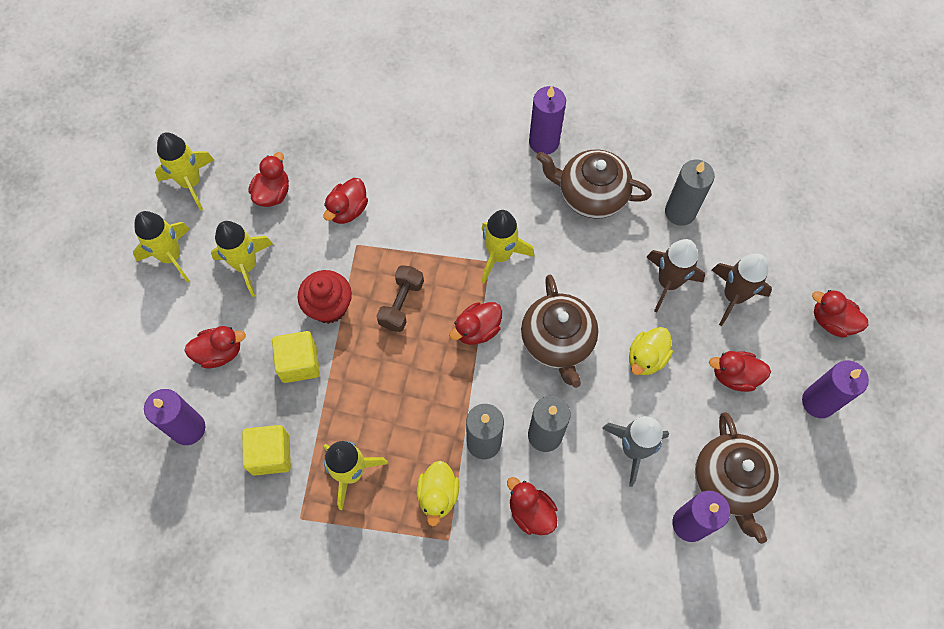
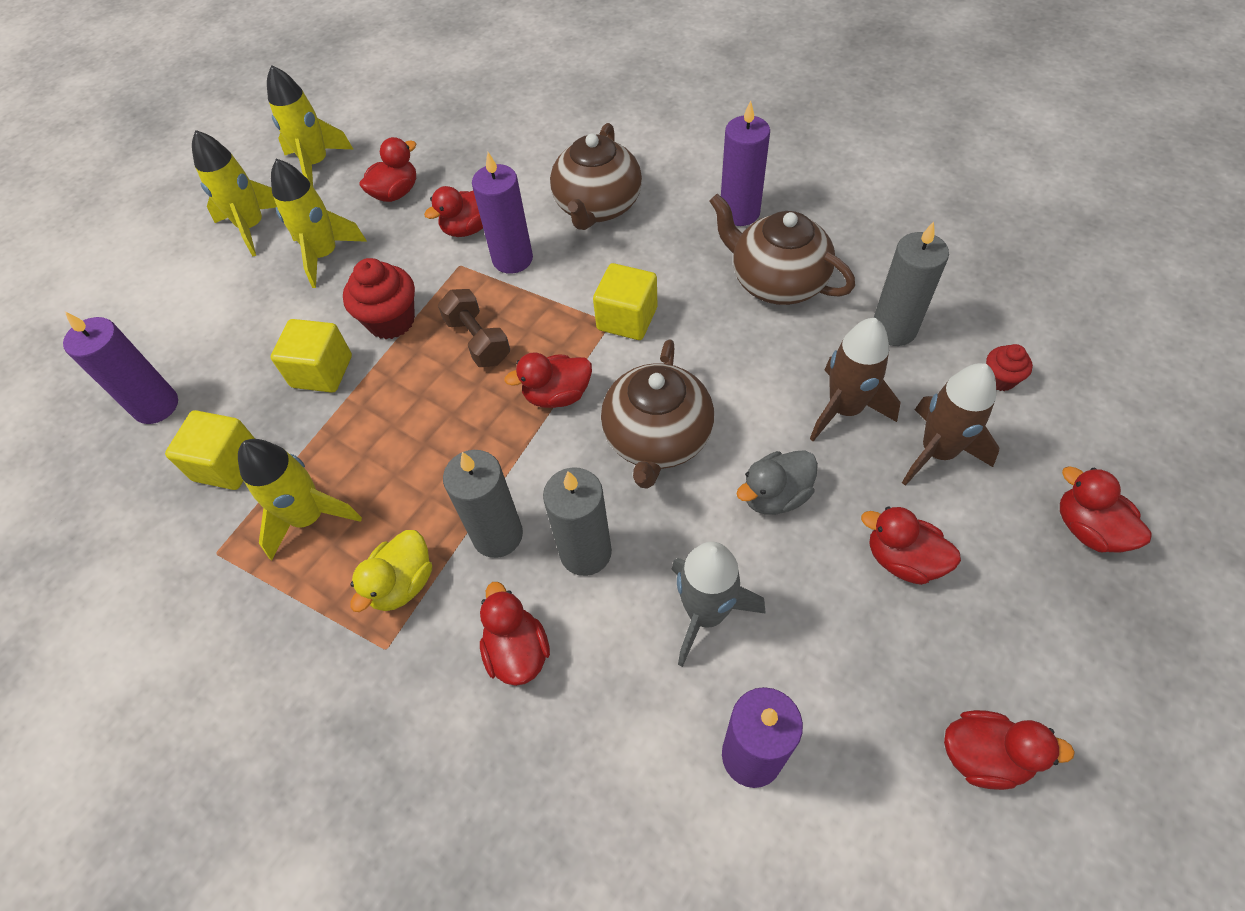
camera: 25 degrees right, 10 degrees down
red duck [184,326,246,368] -> red duck moved to [944,710,1075,790]
brown dumbbell [377,265,424,332] -> brown dumbbell turned 75 degrees counterclockwise [438,289,510,367]
yellow rocket [481,210,534,283] -> yellow cube [593,263,657,340]
yellow duck [629,327,673,375] -> grey duck [736,450,818,515]
brown teapot [695,413,779,544] -> brown teapot moved to [550,123,642,230]
purple candle [802,361,869,418] -> purple candle moved to [472,152,533,274]
none -> red cupcake [986,344,1033,391]

